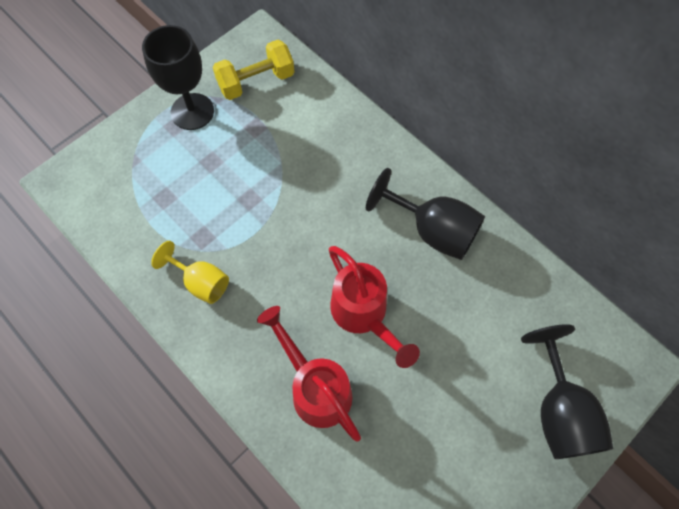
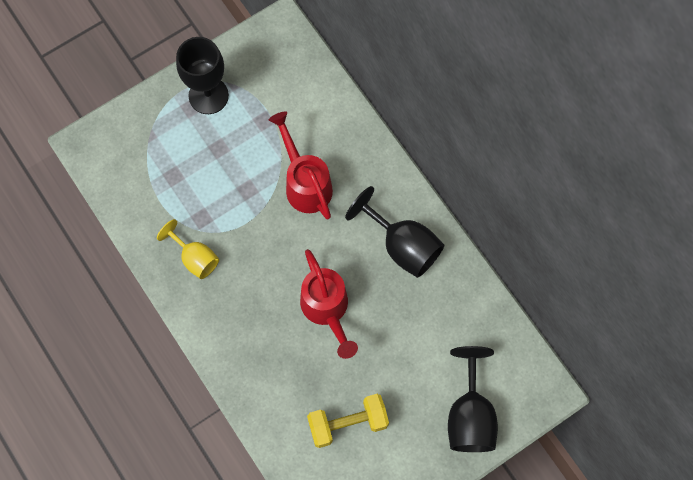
camera: 10 degrees right, 5 degrees up
yellow dumbbell [213,40,294,100] -> yellow dumbbell moved to [307,394,389,448]
red watering can [257,306,361,442] -> red watering can moved to [269,112,333,219]

